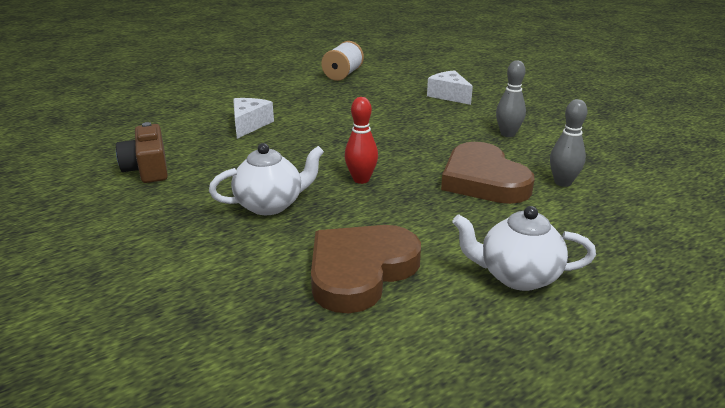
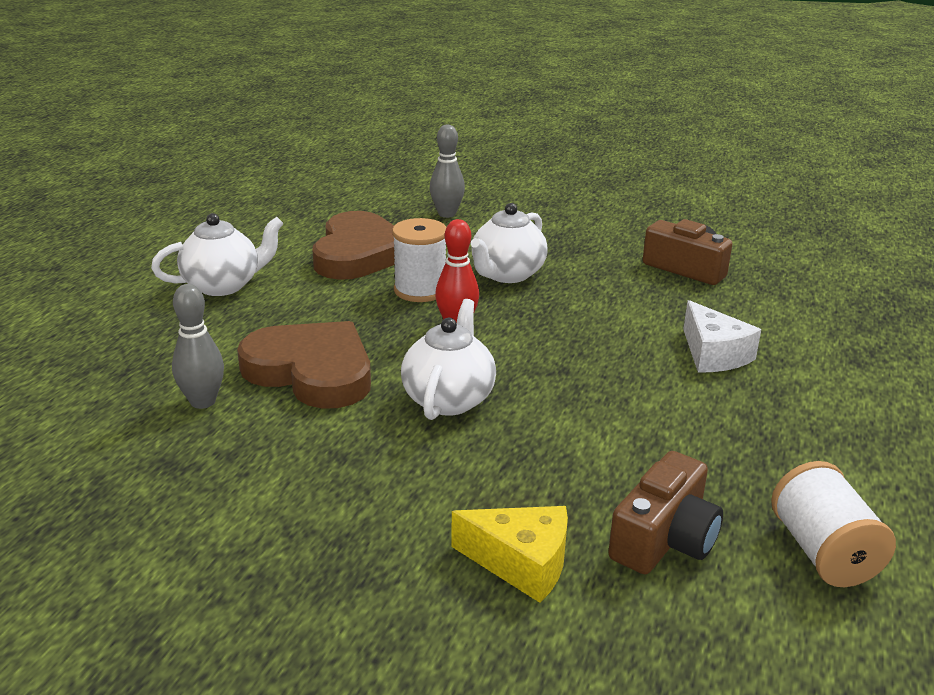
camera: 145 degrees right, 0 degrees up
white cheese [427,70,473,105] -> yellow cheese [451,506,568,603]
grey bowling pin [496,60,526,137] -> grey bowling pin moved to [430,125,465,218]
none -> white spool [392,218,447,302]
none -> white teapot [401,299,496,420]
none -> brown camera [608,451,723,574]

